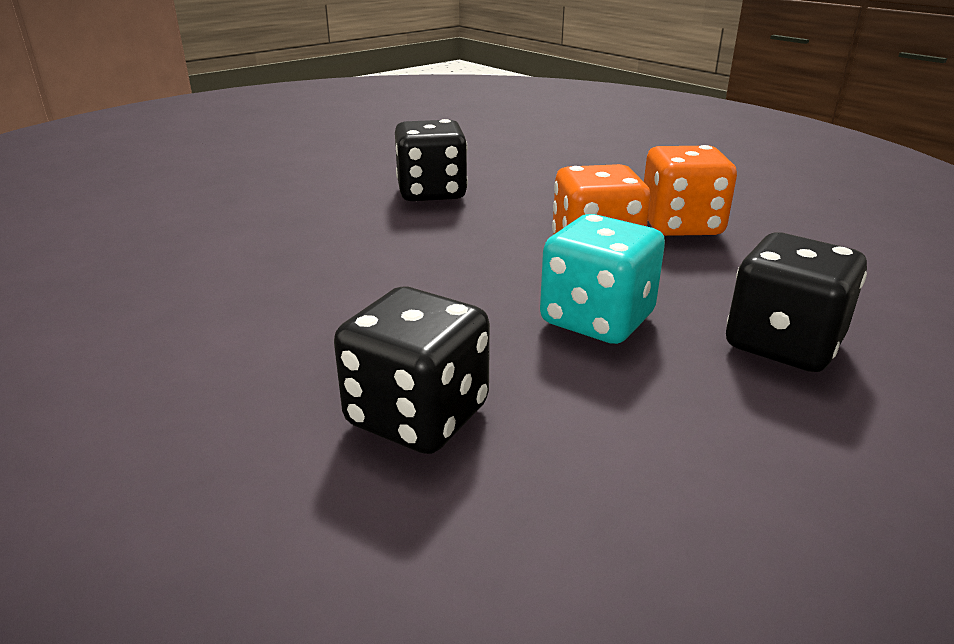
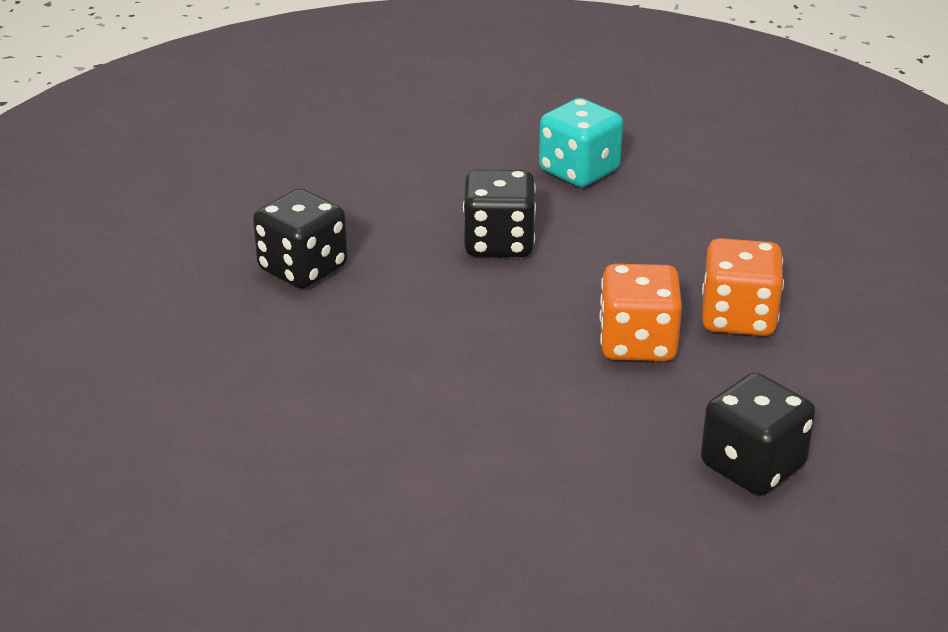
camera: 10 degrees right, 5 degrees up
black dice [334,287,490,454] -> black dice moved to [253,189,348,289]
turquoise dice [540,214,665,344] -> turquoise dice moved to [539,98,623,187]

